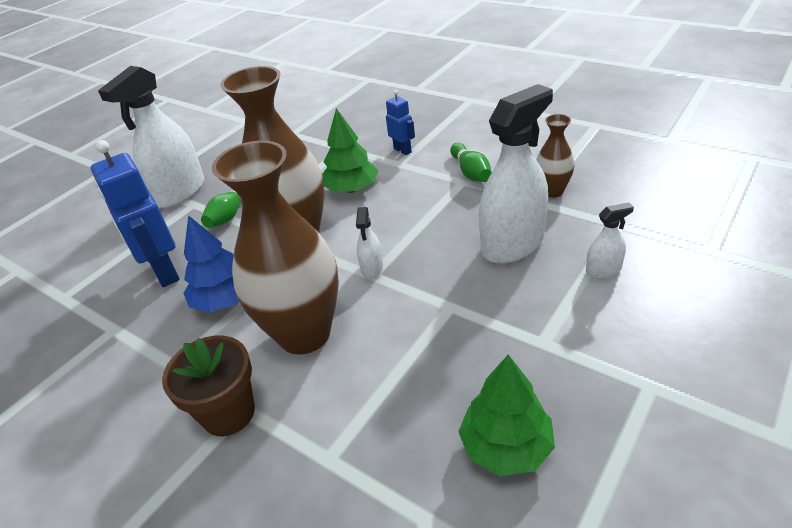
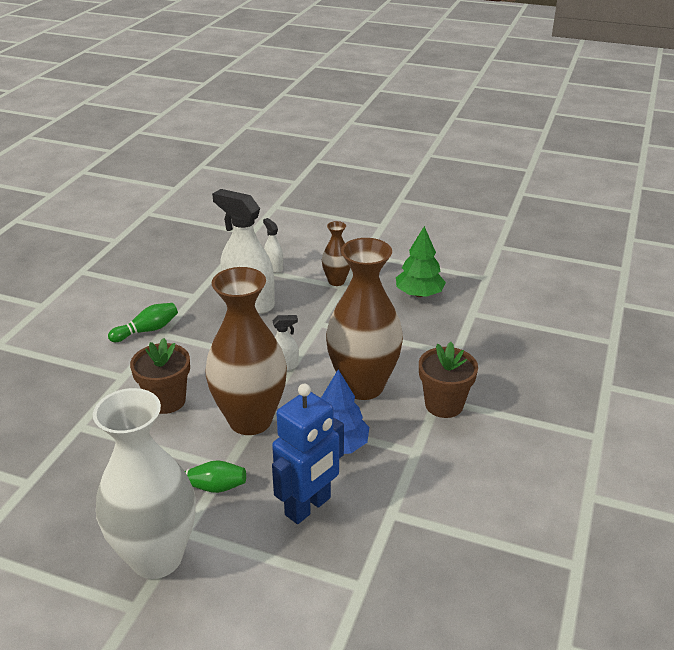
camera: 110 degrees left, 5 degrees down
white spray bottle [98,66,204,208] -> white vase [93,388,196,579]
green tree [322,108,378,193] -> brown flower pot [130,338,190,414]
blue robot [386,90,415,155] -> none
brown vase [536,114,575,198] -> brown vase moved to [322,221,350,286]

